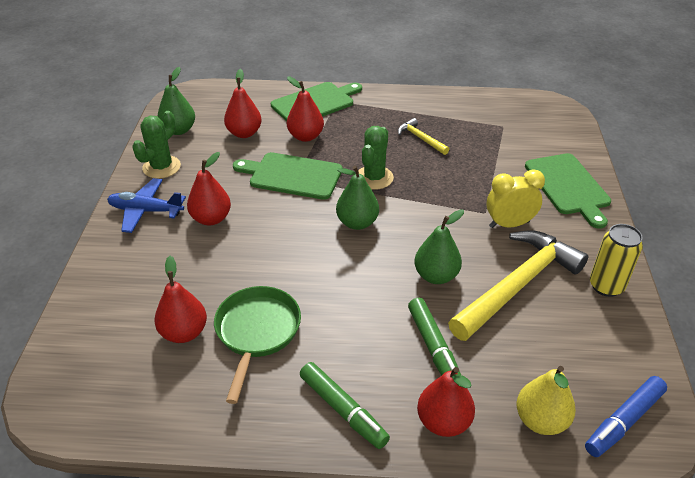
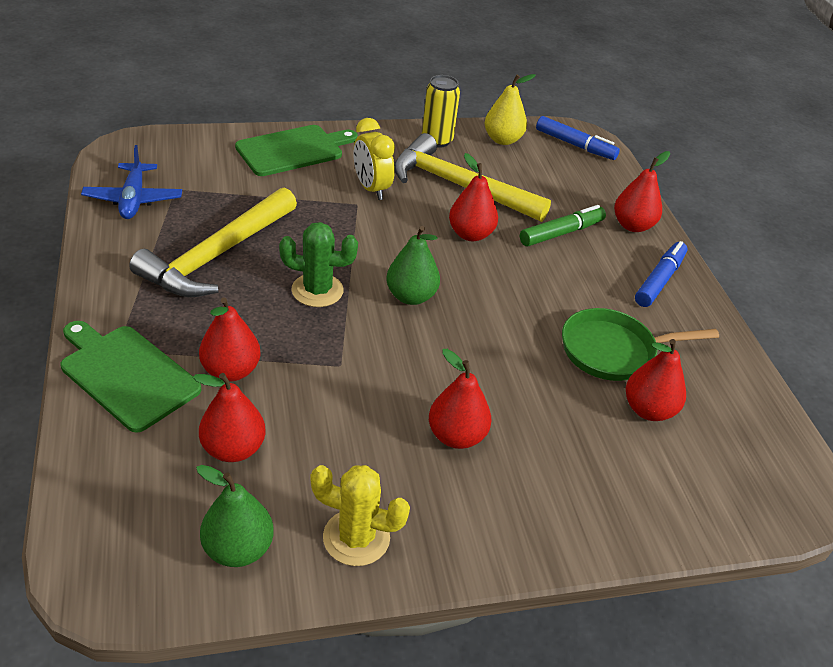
camera: 110 degrees left, 0 degrees up
blue plane [107,178,186,233] -> blue plane moved to [81,145,182,219]
green cactus [132,111,181,179] -> yellow cactus [311,465,410,566]
green cutting board [233,152,342,200] -> none
green marker [300,362,390,449] -> blue marker [635,241,688,307]
yellow hammer [398,118,450,155] -> yellow hammer [129,187,297,297], size x2.19
green pear [414,209,464,284] -> red pear [449,153,498,241]
yellow pear [516,366,576,435] -> yellow pear moved to [485,74,536,145]

